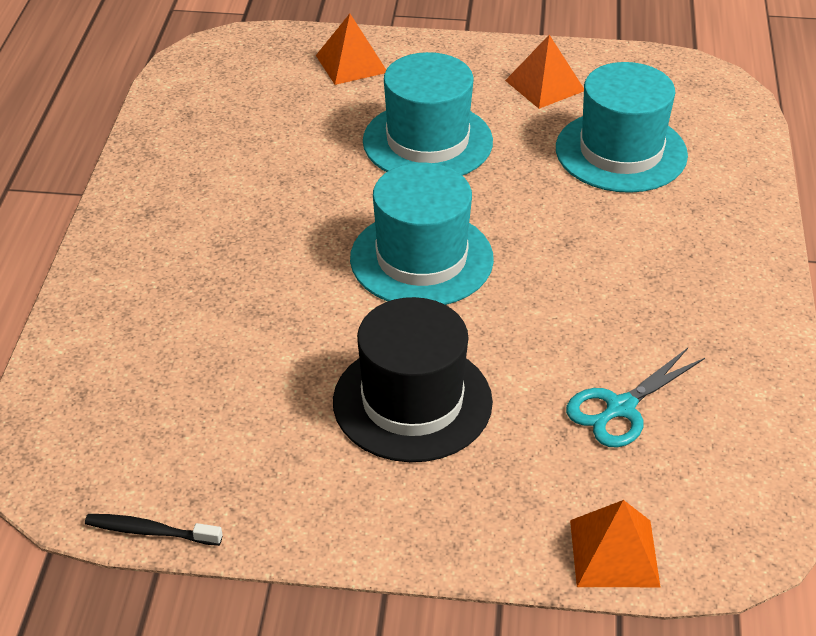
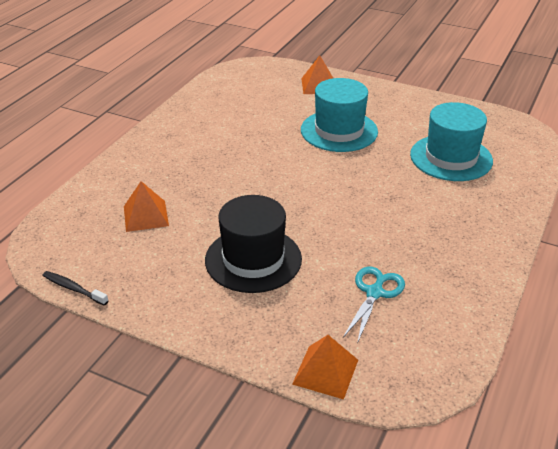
camera: 20 degrees right, 5 degrees down
turquoise hat [350,163,494,305] -> none
orange pyramid [505,35,584,109] -> orange pyramid moved to [124,181,169,232]
turquoise scissors [566,348,705,447] -> turquoise scissors turned 135 degrees clockwise [343,267,405,344]

